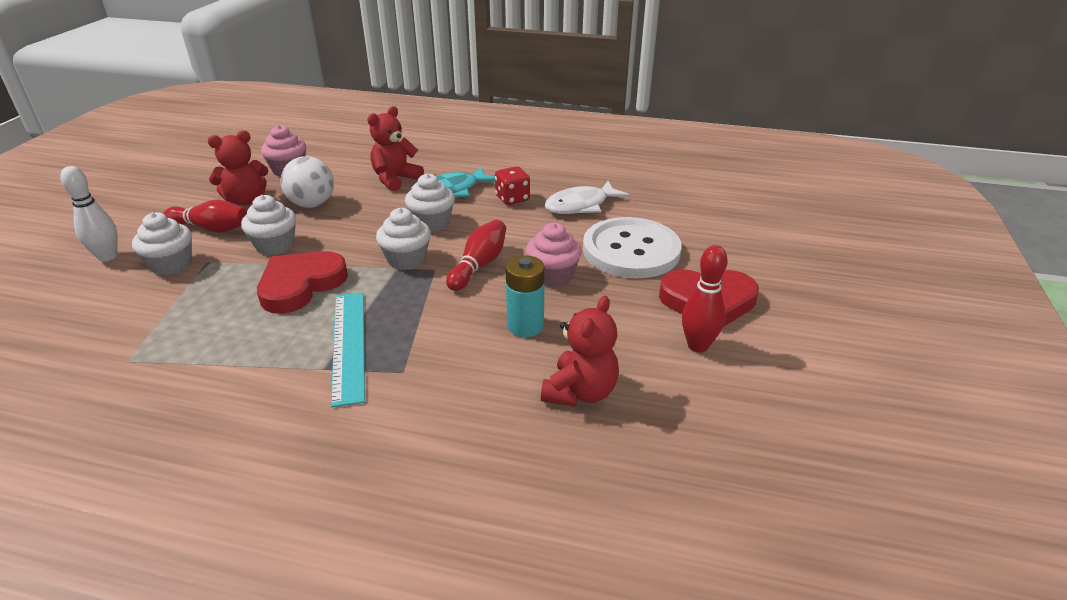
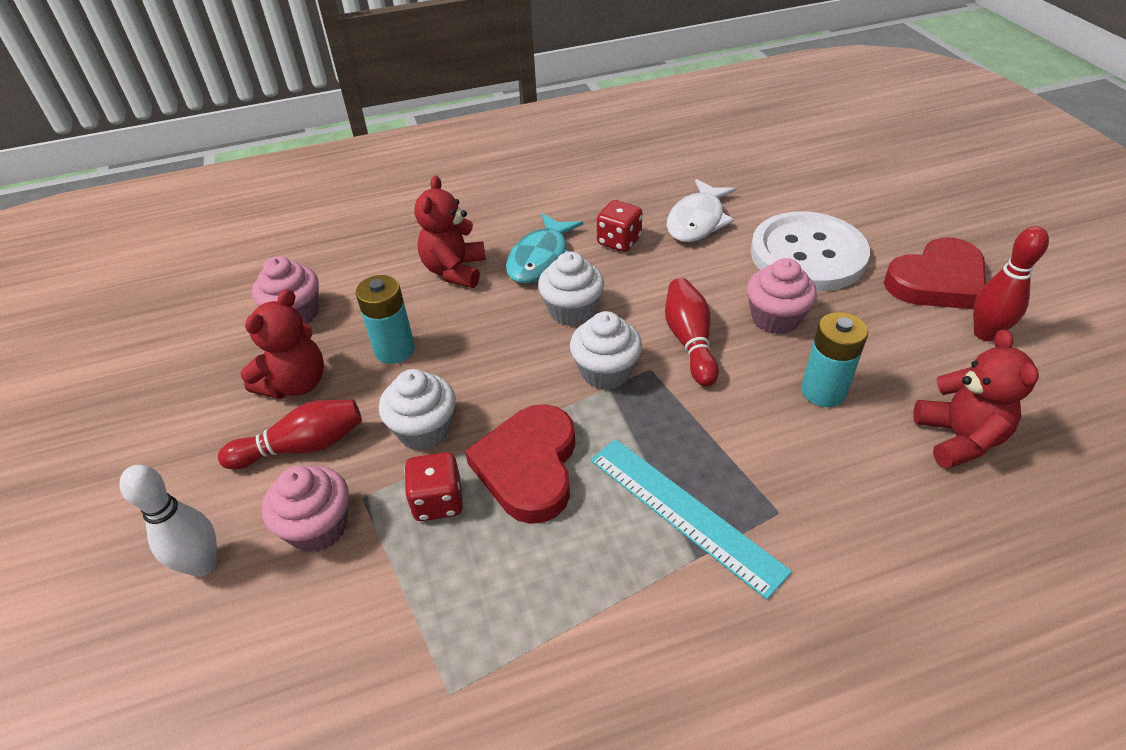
camera: 30 degrees left, 10 degrees up
white cupcake [132,212,192,275] -> pink cupcake [262,465,349,553]
white ball [281,156,334,208] -> turquoise battery [356,275,415,364]
none -> red dice [404,452,463,521]

